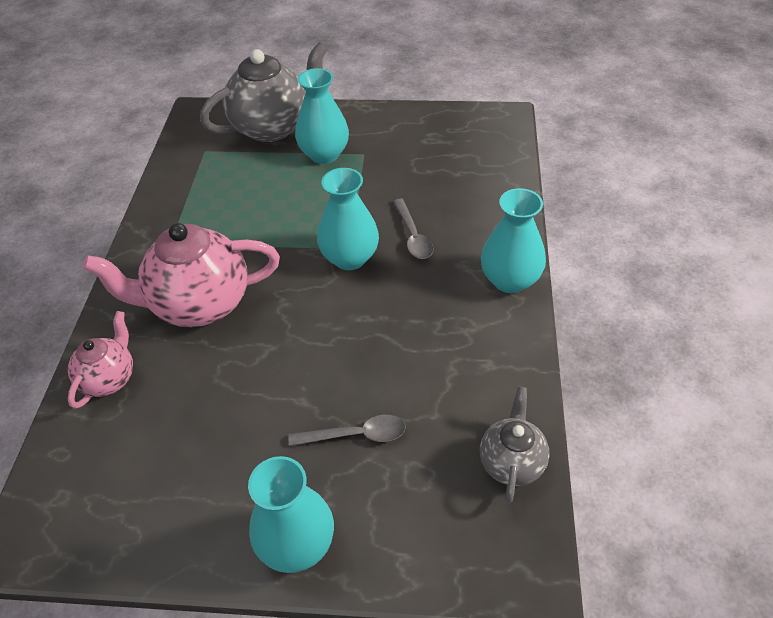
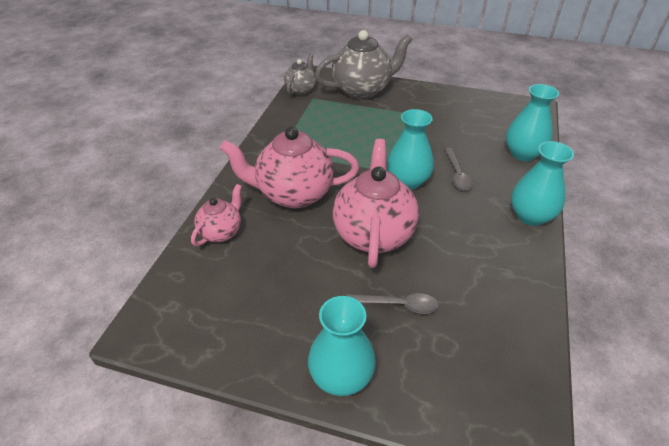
camera: 10 degrees right, 5 degrees down
turquoise vase [295,68,349,164] -> turquoise vase moved to [506,84,559,161]
grey teapot [480,387,549,503] -> grey teapot moved to [284,54,316,95]
none -> pink teapot [333,139,419,268]

